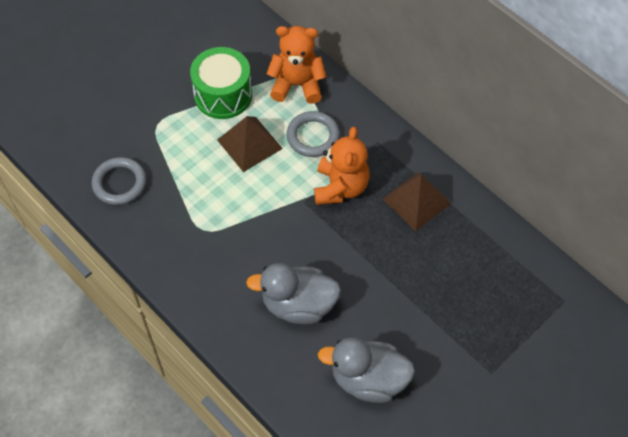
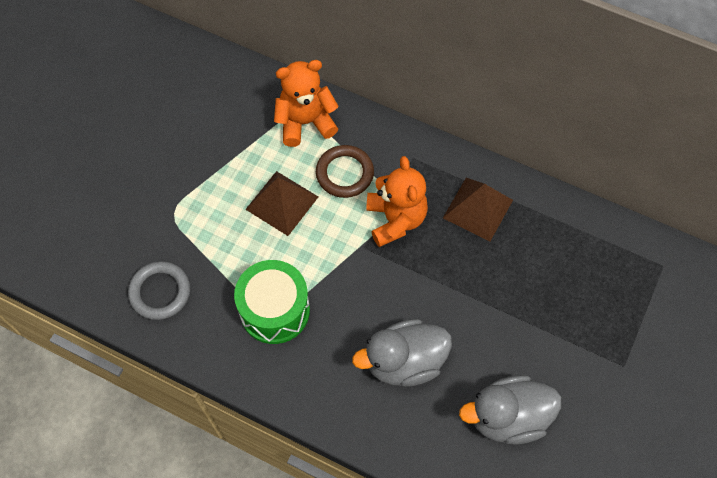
camera: 20 degrees left, 5 degrees up
green drum [190,47,252,119] -> green drum moved to [234,260,310,344]
grey ring [286,111,340,157] -> brown ring [316,145,374,198]

